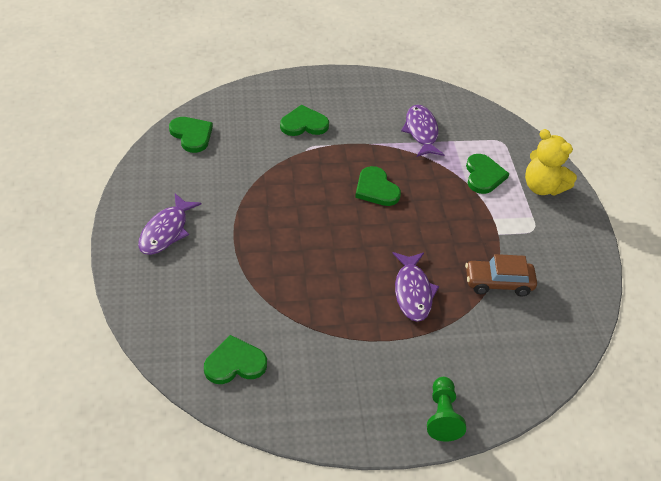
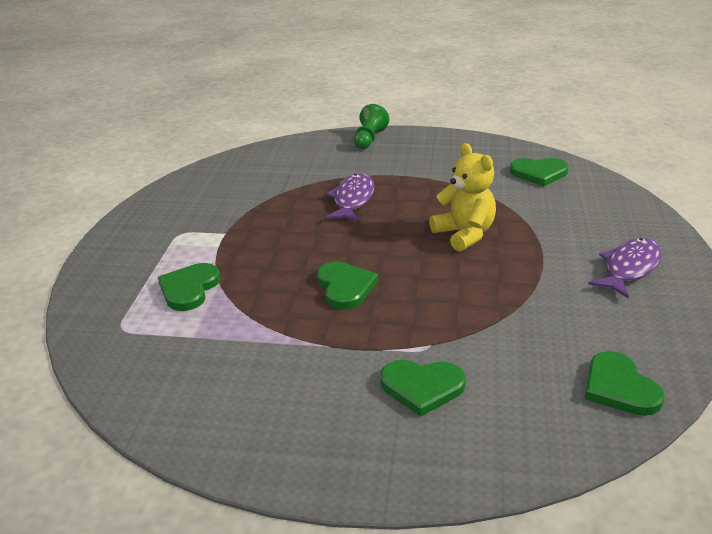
camera: 160 degrees left, 15 degrees down
purple fish [401,105,444,157] -> none
brown car [465,254,537,296] -> none
yellow teddy bear [525,129,577,196] -> yellow teddy bear moved to [429,143,496,252]

